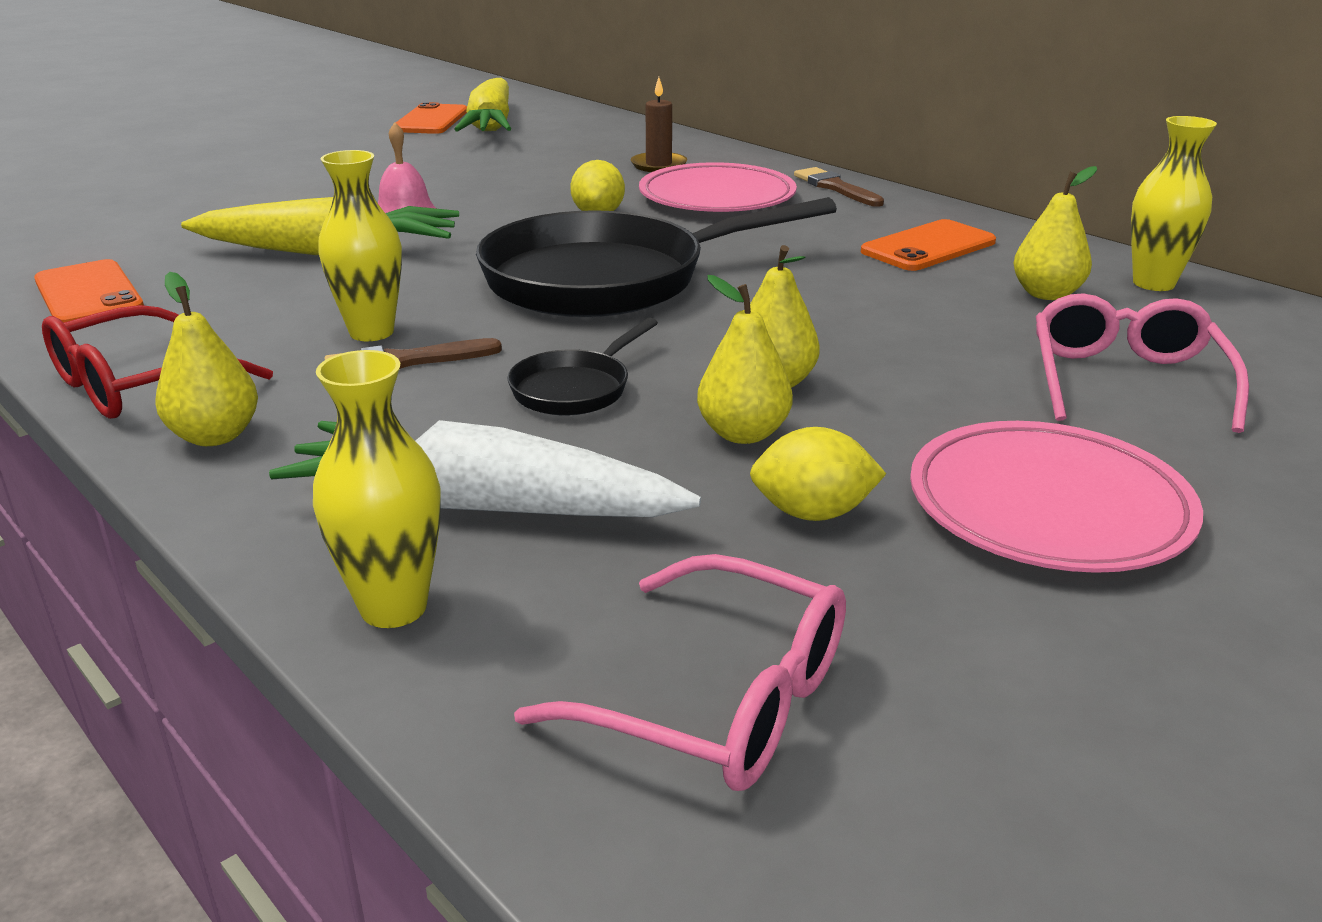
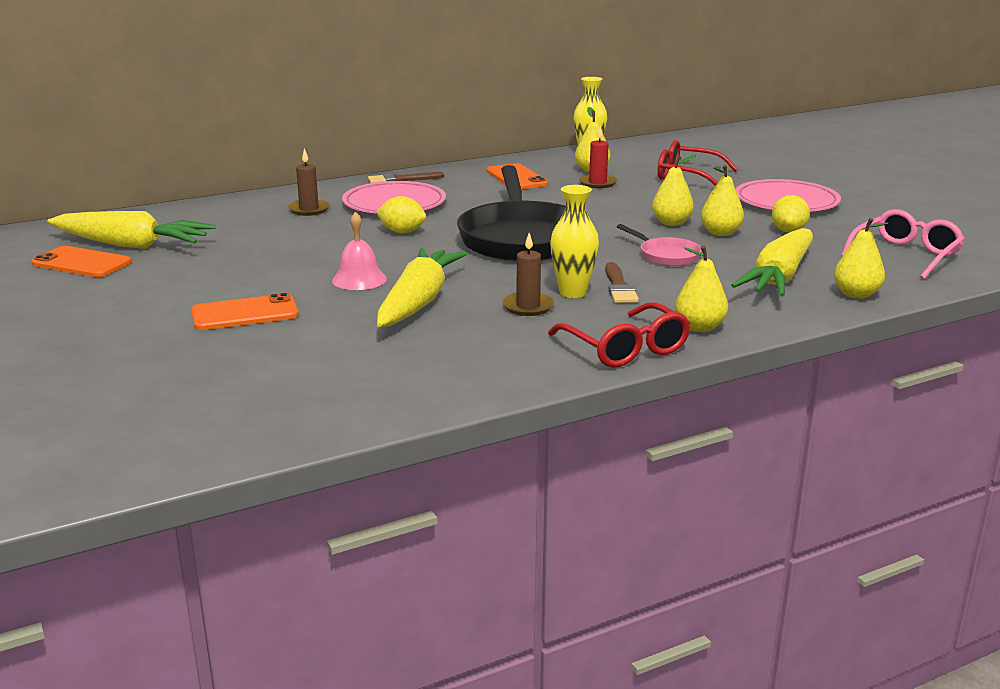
camera: 75 degrees left, 5 degrees down
orange phone [34,259,144,323] -> orange phone moved to [191,293,299,330]
white carrot [269,420,701,517] -> yellow carrot [731,228,813,297]
yellow vase [313,350,440,628] -> yellow pear [834,218,888,299]
black pan [507,318,658,416] -> pink pan [617,224,702,266]
pink glasses [1036,293,1249,433] -> red glasses [657,140,738,186]
none -> brown candle [502,233,554,316]
none -> red candle [579,126,617,188]

